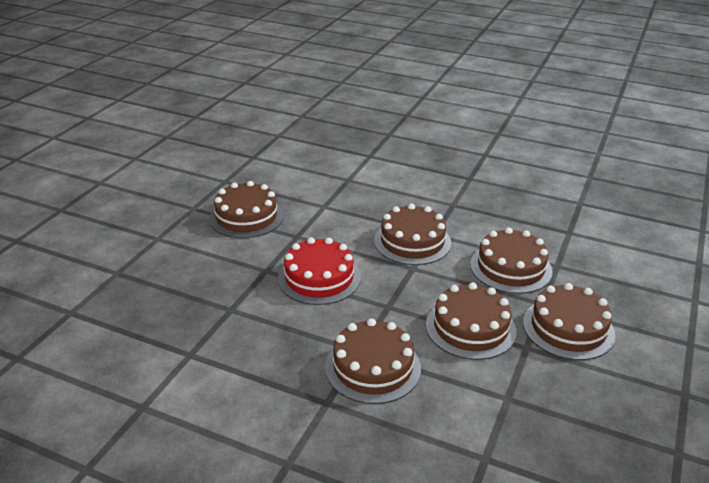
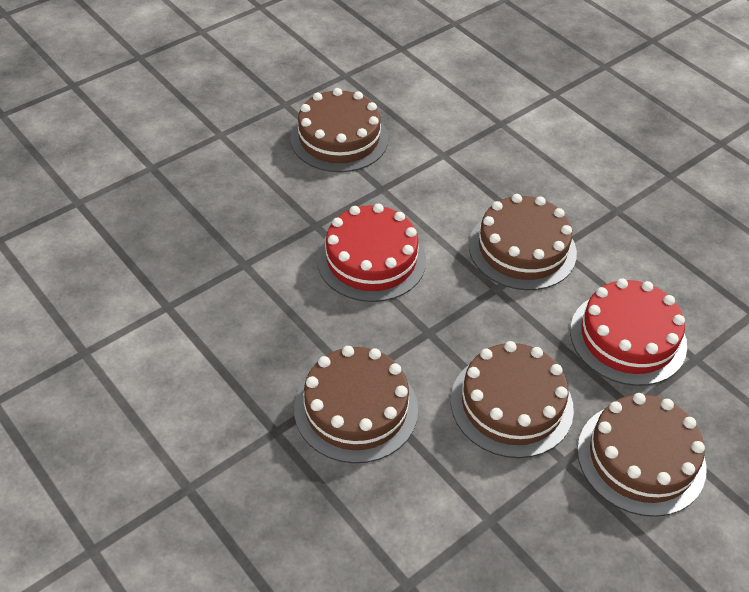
camera: 25 degrees right, 15 degrees up
brown cake [470,228,553,294] -> red cake [570,278,687,386]

